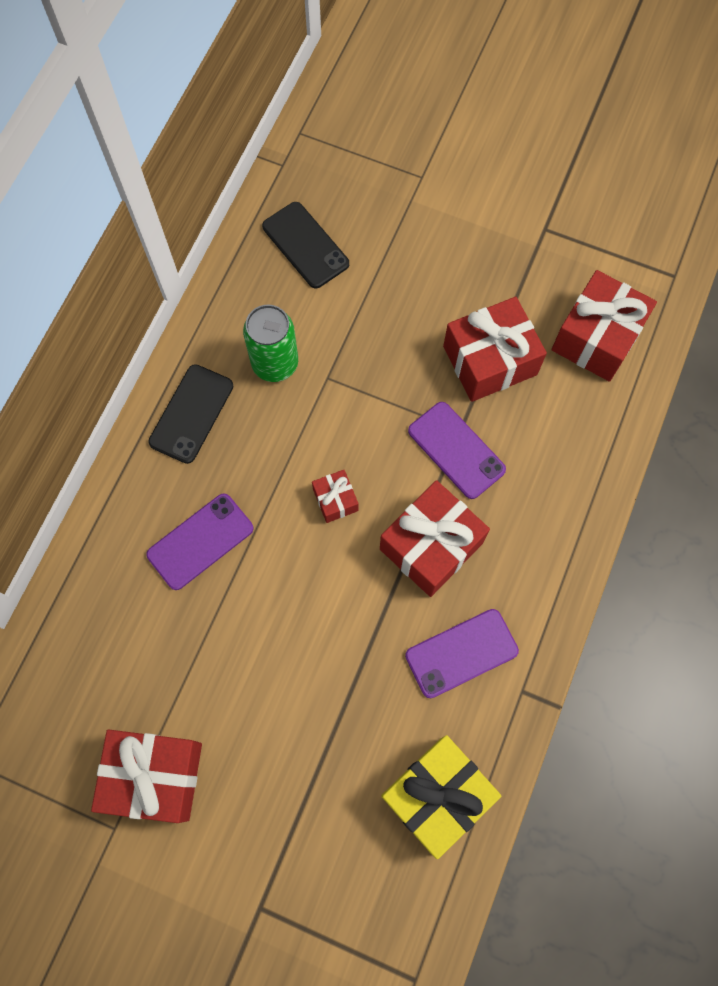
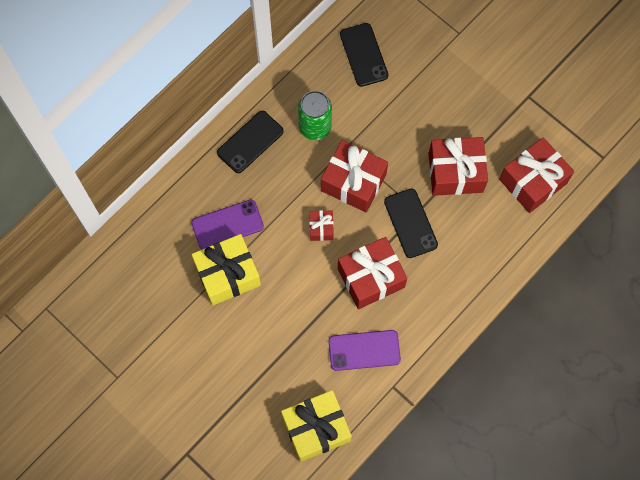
camera: 20 degrees right, 0 degrees up
red gift [91,729,202,823] -> red gift moved to [321,140,388,213]
purple phone [408,402,506,499] -> black phone [384,188,438,258]
none -> yellow gift [192,234,261,305]

